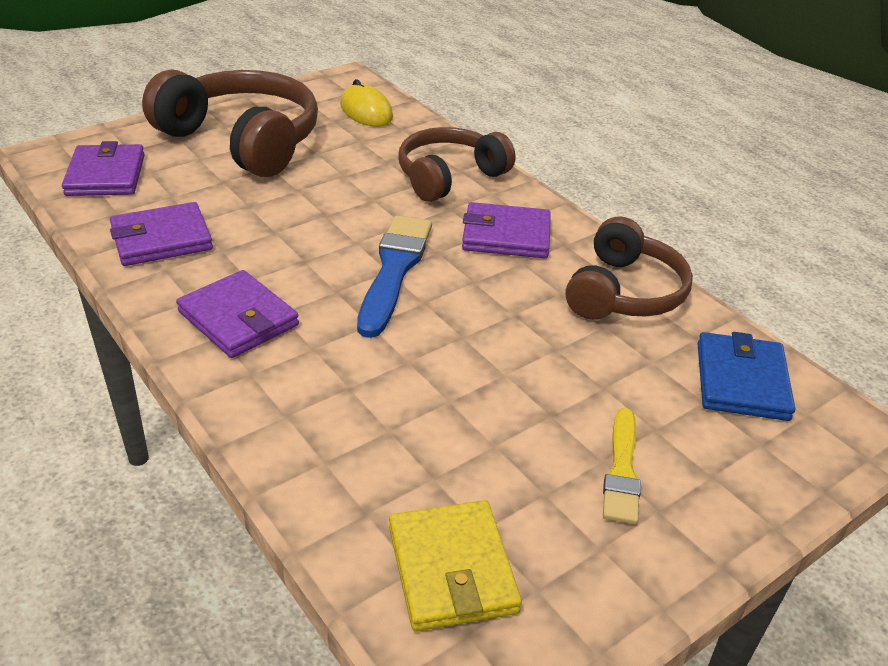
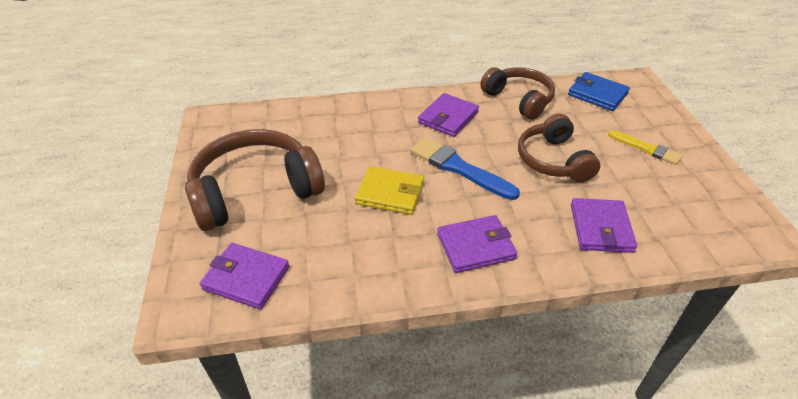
camera: 60 degrees left, 5 degrees up
purple wallet [110,202,213,266] -> purple wallet moved to [571,198,637,253]
yellow mouse [340,79,393,127] -> none
yellow wallet [389,500,522,632] -> yellow wallet moved to [355,166,424,215]
brown headphones [399,127,515,202] -> brown headphones moved to [518,114,600,182]

